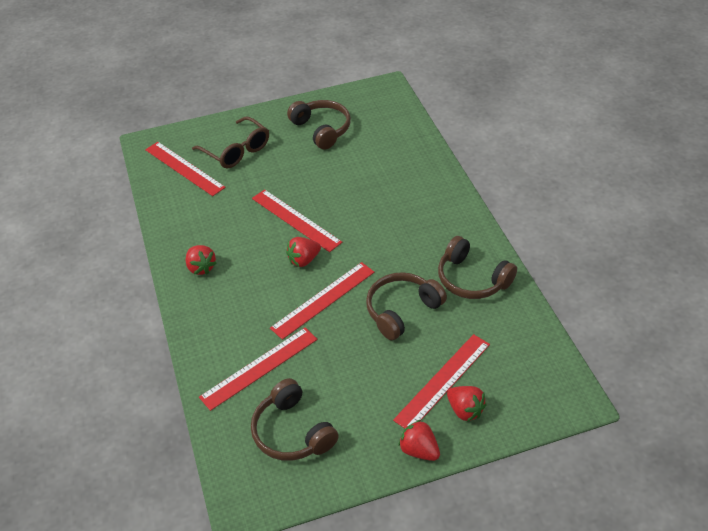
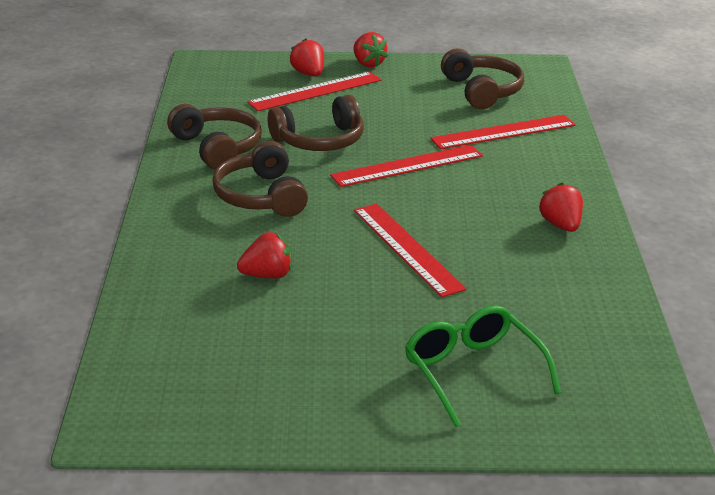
camera: 165 degrees left, 15 degrees down
red ruler [145,142,226,196] -> none
brown glasses [192,117,269,168] -> green glasses [405,305,561,427]
red strawberry [286,237,321,267] -> red strawberry moved to [237,232,292,279]
brown headphones [287,100,351,150] -> brown headphones moved to [213,141,308,217]

